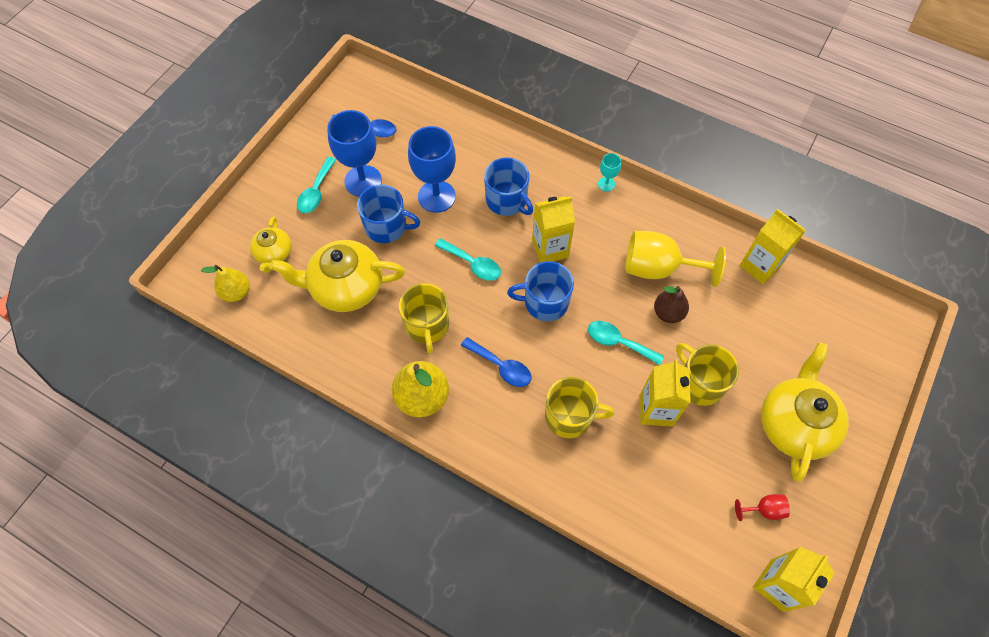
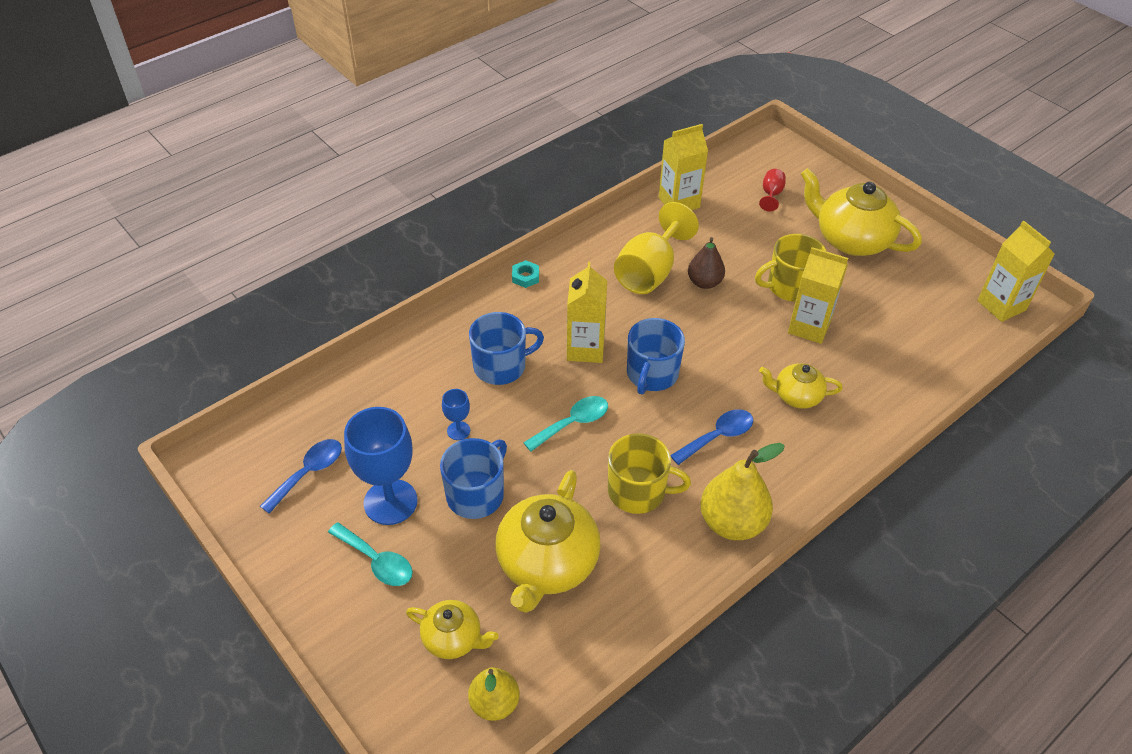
camera: 70 degrees left, 15 degrees down
blue goblet [408,126,456,213] -> blue goblet [442,389,470,440], size x0.46
yellow mug [545,377,615,438] -> yellow teapot [759,363,843,409]
turquoise spoon [588,321,664,365] -> none
turquoise goblet [598,153,621,192] -> turquoise nut [512,260,539,288]
red goblet [735,494,790,521] -> red goblet moved to [759,169,786,211]

